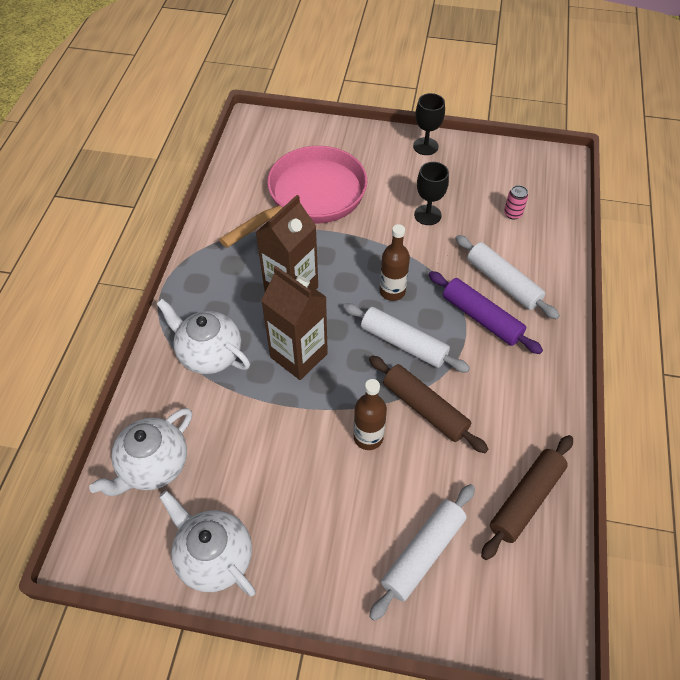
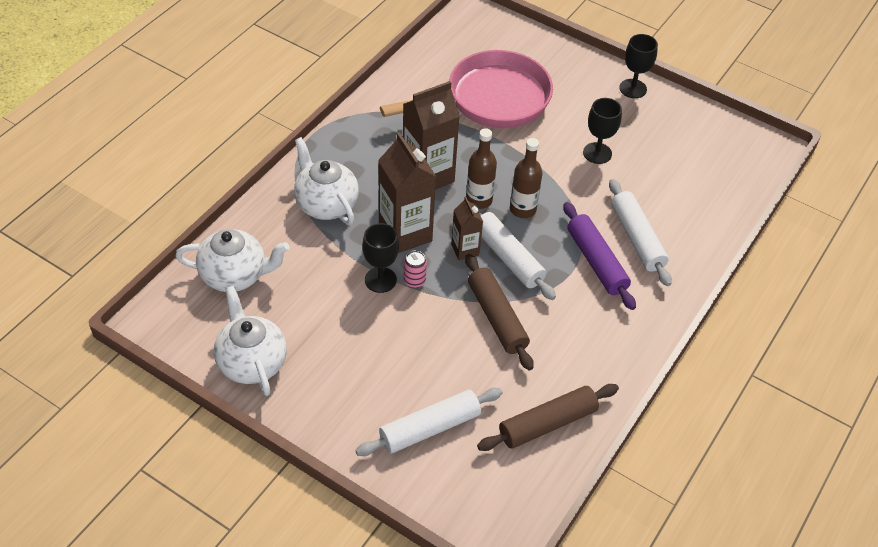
camera: 20 degrees right, 5 degrees down
white teapot [89,408,192,496] -> white teapot turned 150 degrees counterclockwise [176,229,289,292]
brown bottle [354,379,387,450] -> brown bottle moved to [466,128,497,209]
pink can [504,185,528,220] -> pink can moved to [404,250,427,288]
none -> black goblet [362,223,399,293]
none -> brown carton [451,197,483,260]

